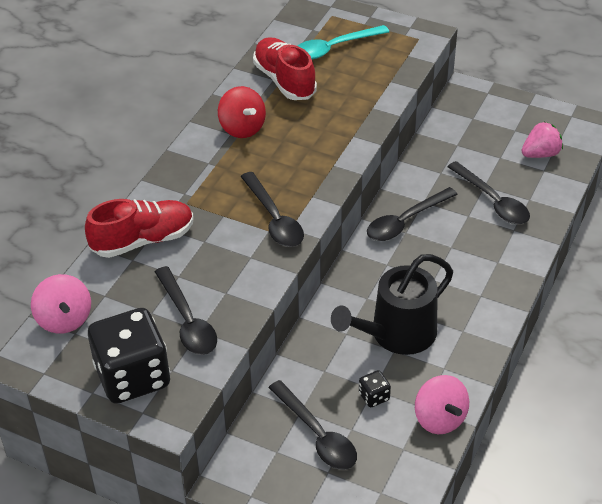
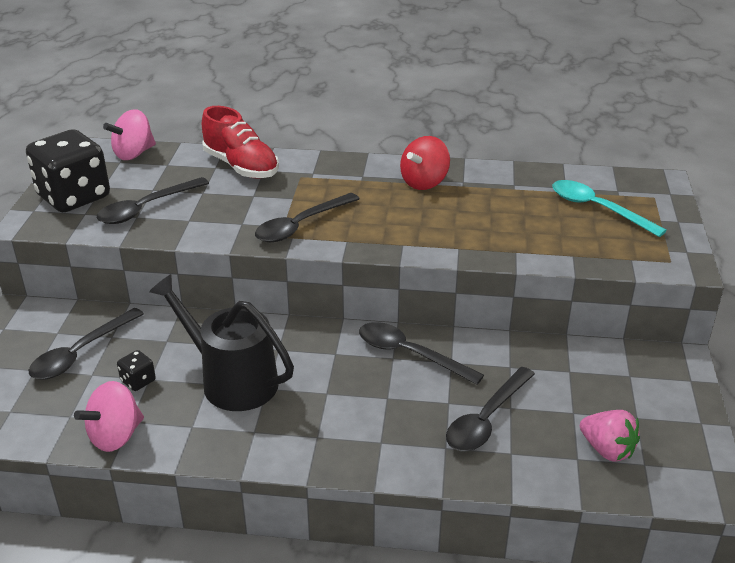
camera: 70 degrees right, 10 degrees down
red shoe [253,37,317,100] -> none

